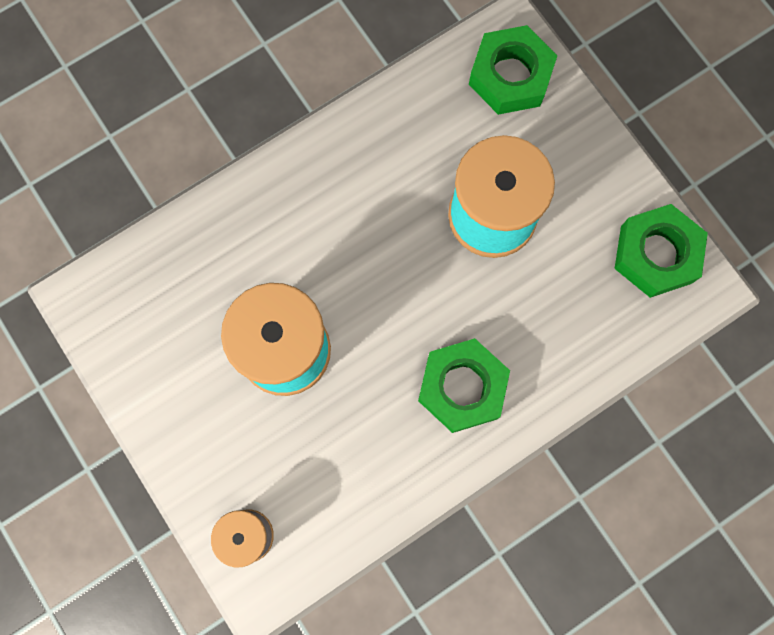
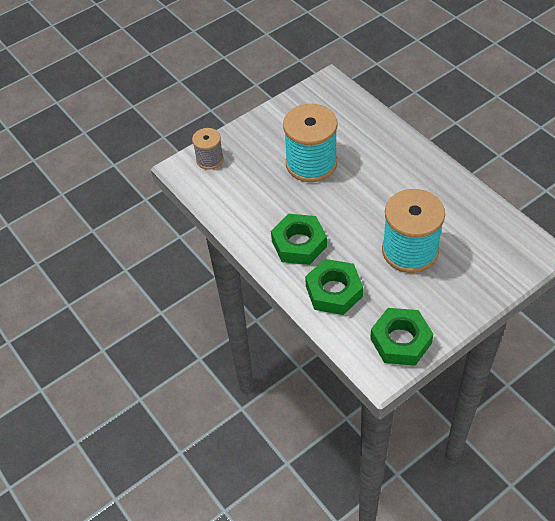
camera: 90 degrees right, 25 degrees down
green nut [469,25,557,115] -> green nut moved to [305,259,363,315]

